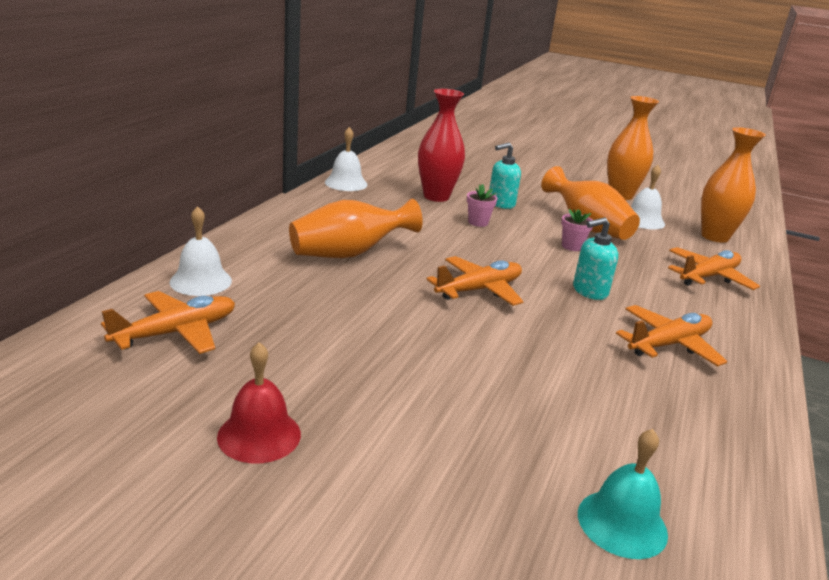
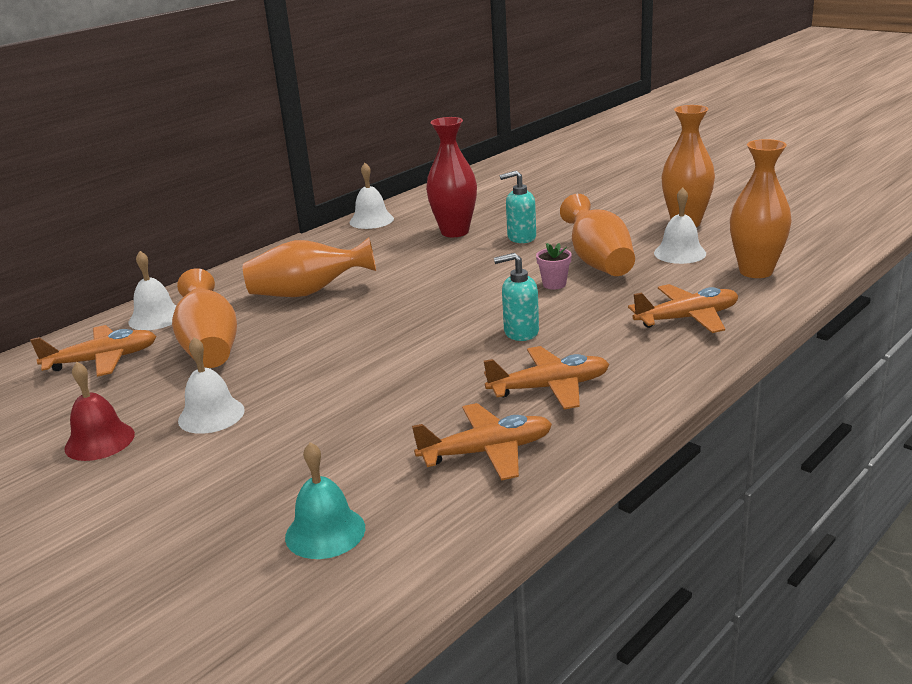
camera: 25 degrees right, 0 degrees up
orange plane [426,256,524,306] -> orange plane moved to [412,403,552,481]
pink flower pot [467,184,497,227] -> none
none -> orange vase [172,268,237,368]
none -> white bell [178,337,245,434]

